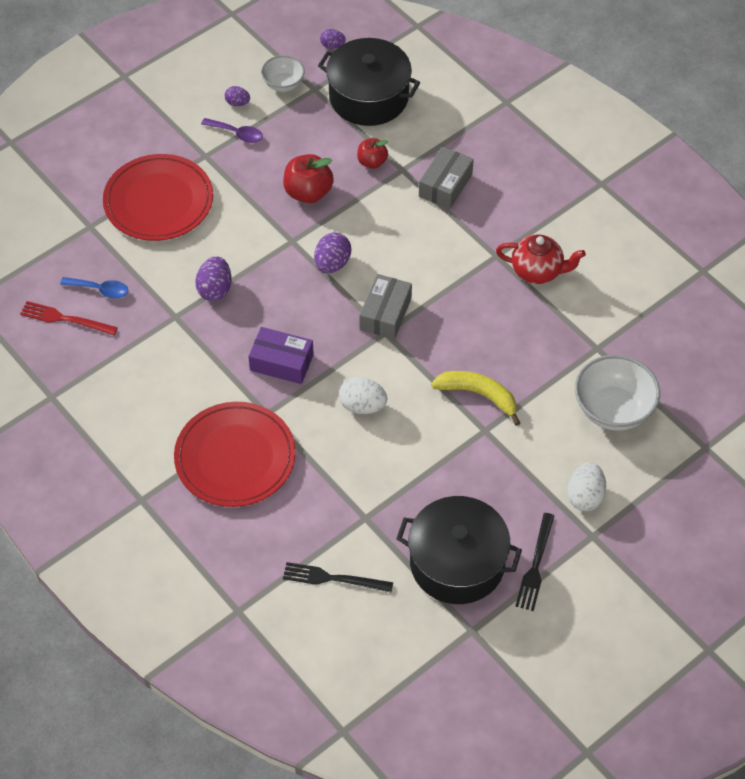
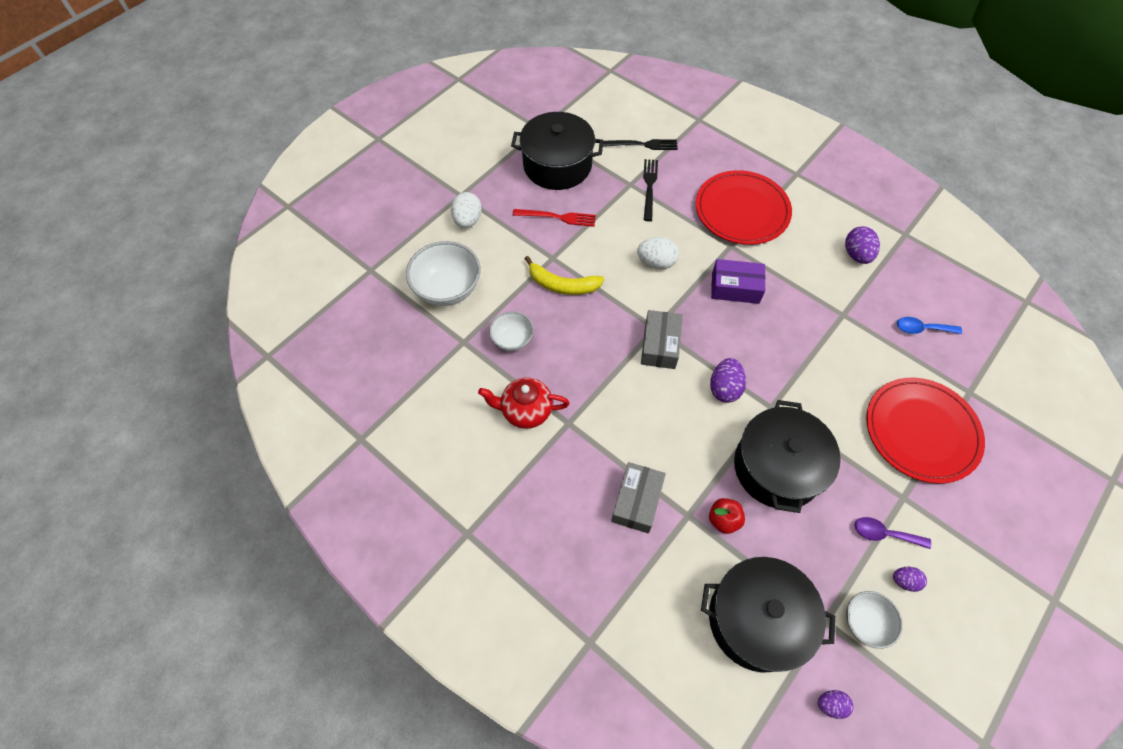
camera: 170 degrees right, 5 degrees up
red fork [20,301,118,335] -> red fork moved to [513,209,596,227]
purple egg [195,257,231,301] -> purple egg moved to [845,226,880,264]
red apple [283,154,334,203] -> black pot [734,400,841,513]
black fork [515,513,554,611] -> black fork moved to [643,159,658,221]
none -> white bowl [489,311,534,351]

